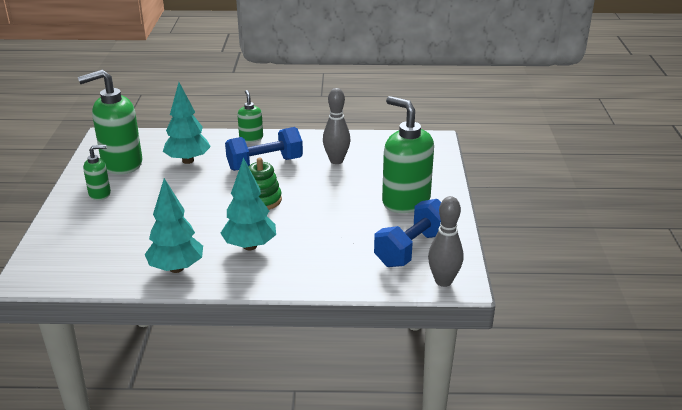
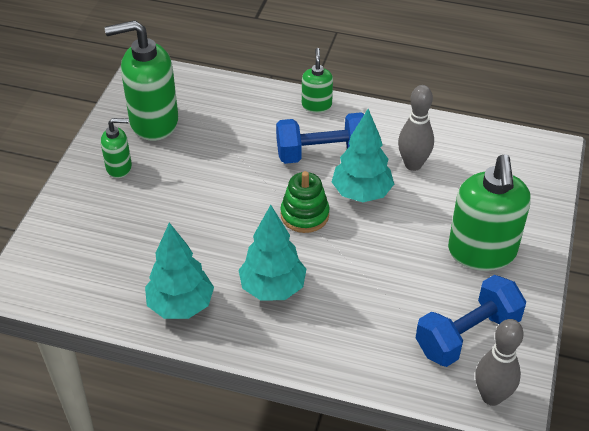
camera: 15 degrees right, 15 degrees up
turquoise tree [163,82,211,164] -> turquoise tree moved to [332,109,394,202]
green soap dispenser [382,96,434,213] -> green soap dispenser turned 150 degrees counterclockwise [448,154,531,271]

